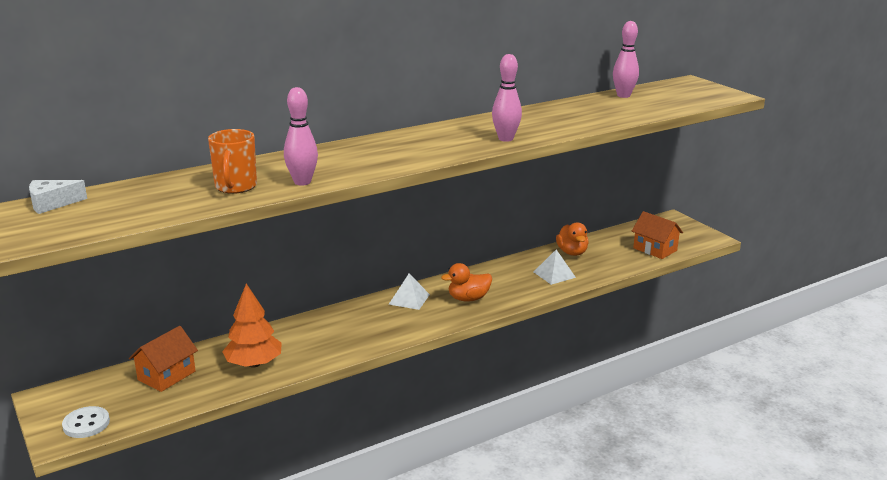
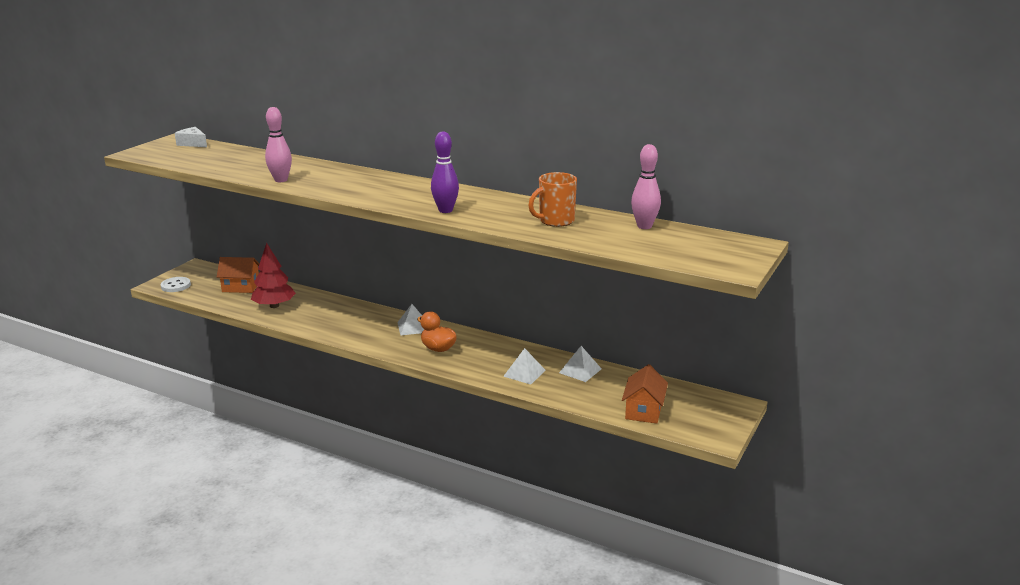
camera: 60 degrees right, 0 degrees up
orange mug [208,129,257,194] -> orange mug moved to [528,172,577,227]
orange tree [222,284,282,368] -> red tree [251,243,296,308]
pink bowling pin [492,54,522,142] -> purple bowling pin [431,132,459,213]
orange duck [556,222,589,256] -> white pyramid [559,346,601,382]

